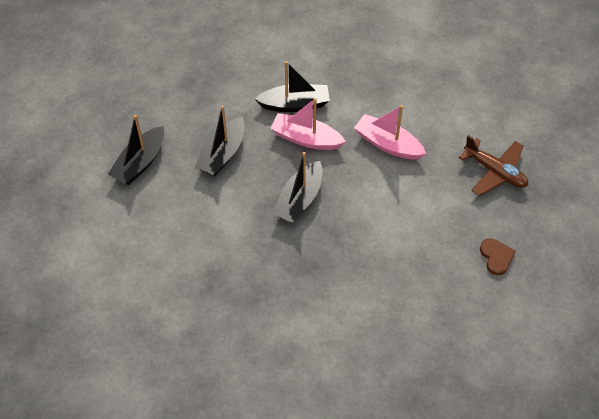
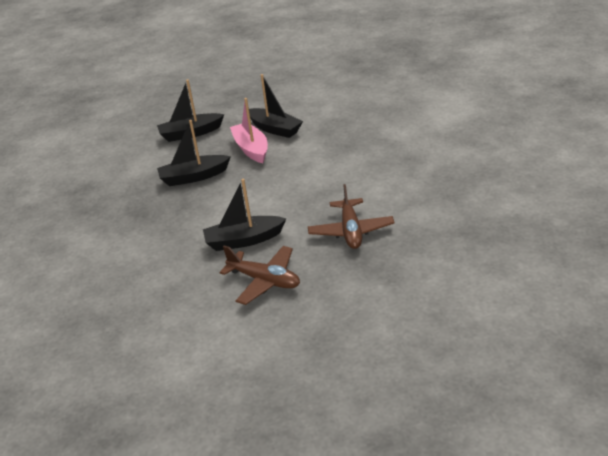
camera: 50 degrees right, 20 degrees down
black boat [107,115,164,185] -> black boat moved to [203,179,287,251]
pink boat [354,105,426,160] -> none
brown heart [480,238,516,275] -> brown plane [220,245,300,305]

